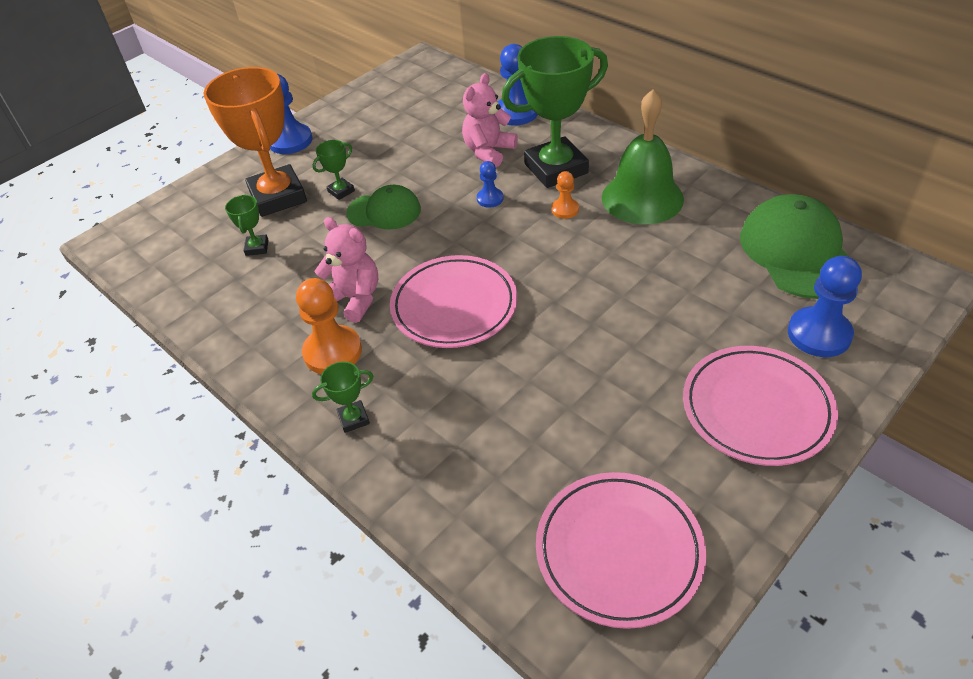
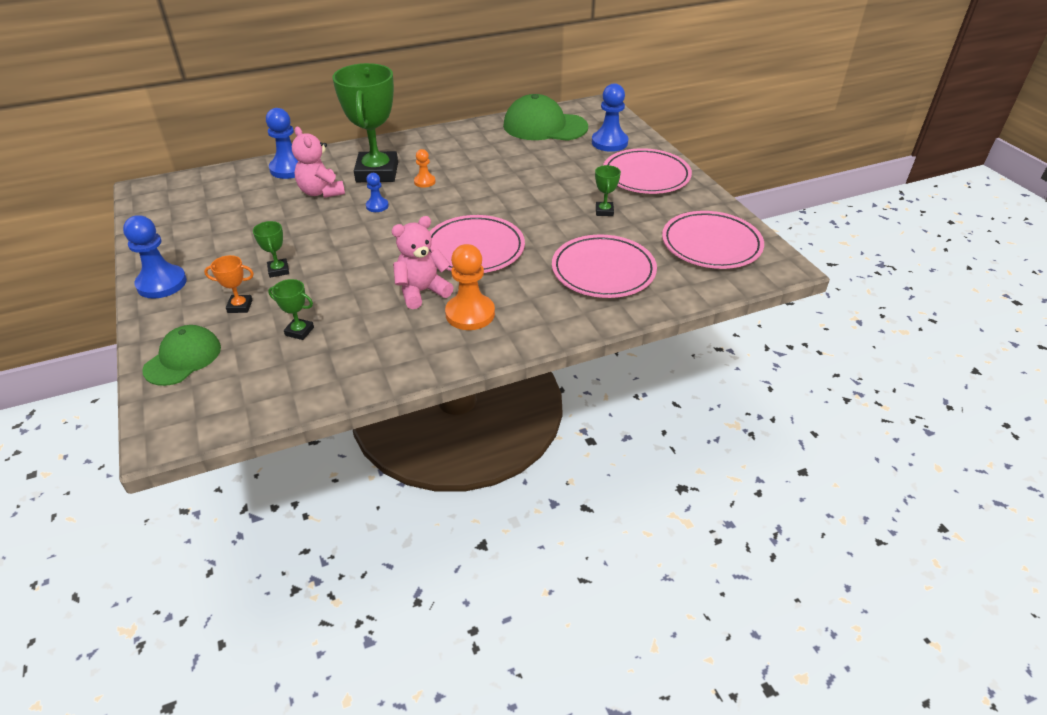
camera: 70 degrees left, 5 degrees down
orange trophy [203,67,307,217] -> orange trophy [204,255,254,313], size x0.42
green trophy [312,361,374,433] -> green trophy moved to [595,165,621,216]
green cap [346,185,421,230] -> green cap moved to [142,325,221,386]
green bell [602,90,684,224] -> none
none -> pink plate [552,235,657,298]

